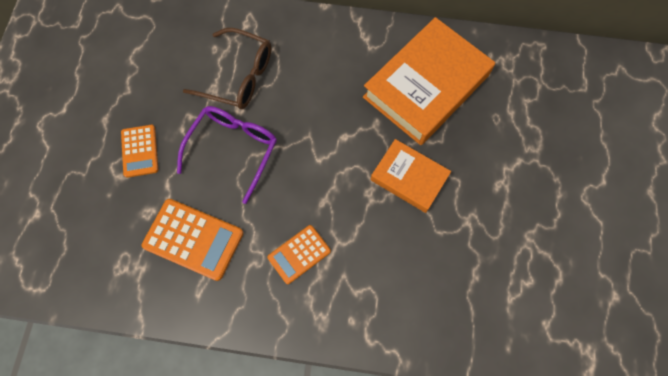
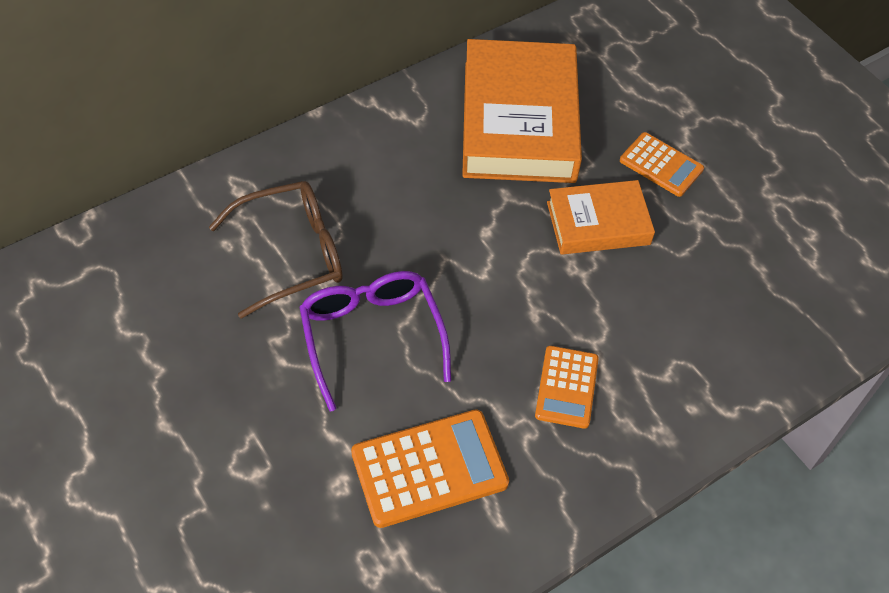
camera: 45 degrees left, 15 degrees down
orange calculator [121,125,158,178] -> orange calculator moved to [620,132,704,197]

